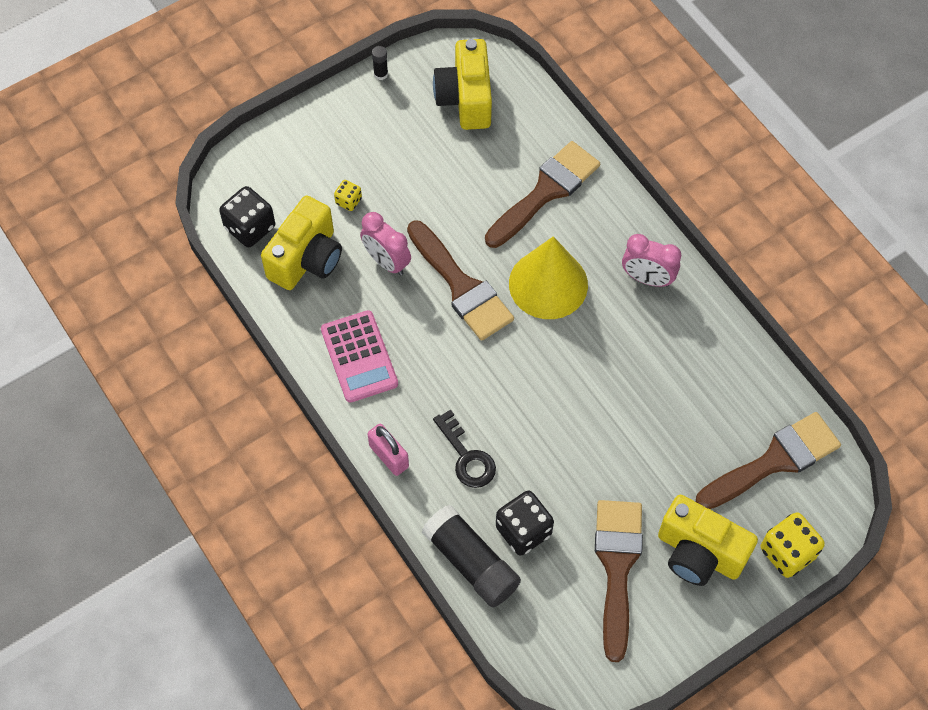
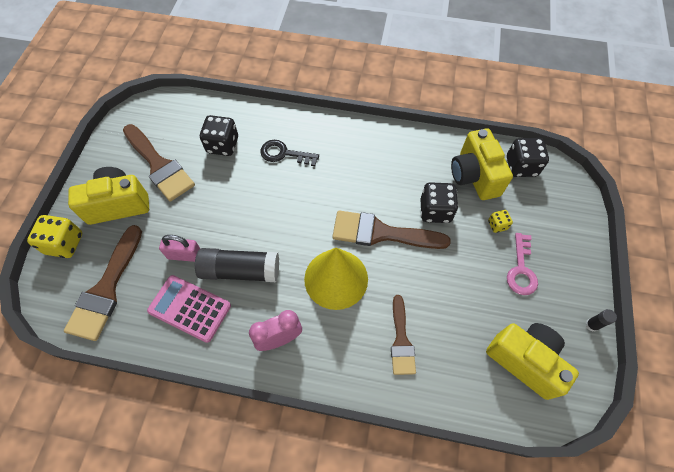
camera: 135 degrees right, 0 degrees up
pink calculator [321,310,398,403] -> pink calculator moved to [147,275,231,343]
pink clock [360,212,411,276] -> black dice [421,182,458,223]
pink padlock [368,424,409,476] -> pink padlock moved to [159,235,201,262]
black glue stick [422,505,521,607] -> black glue stick moved to [195,248,279,282]
brown brush [485,141,600,248] -> brown brush [391,295,416,375], size x0.62
none -> pink key [507,233,538,295]

